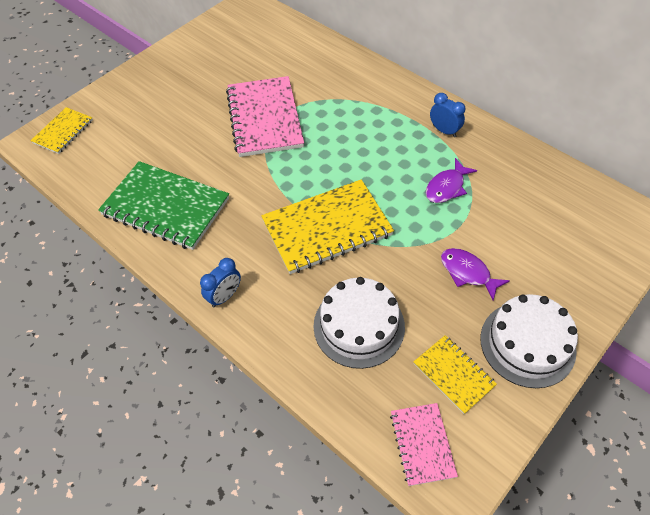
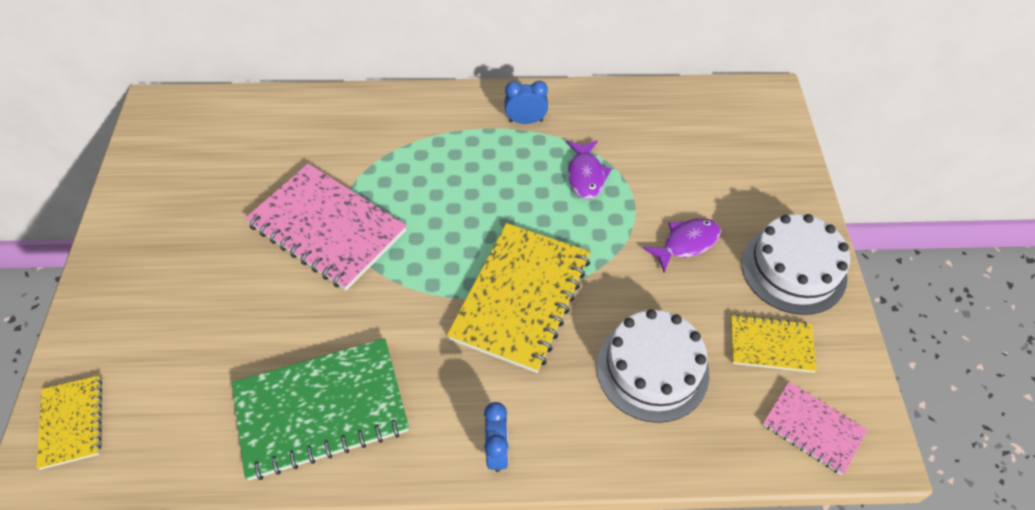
camera: 45 degrees left, 0 degrees up
purple fish [441,248,510,300] -> purple fish turned 150 degrees clockwise [643,218,720,272]

